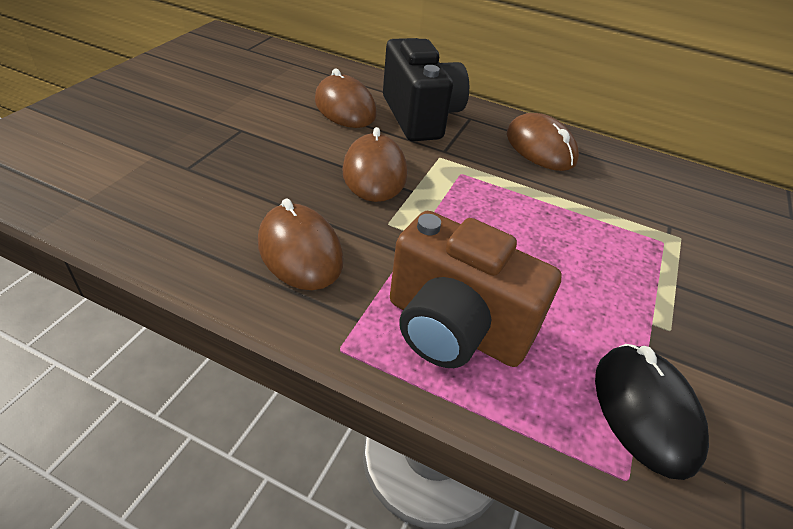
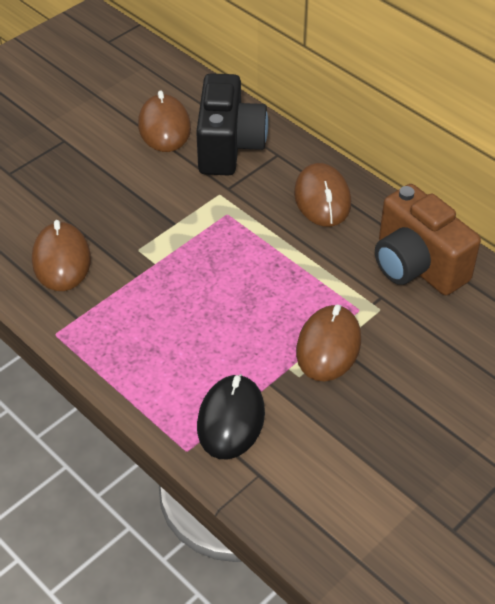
camera: 25 degrees right, 5 degrees up
brown mouse [342,127,407,202] -> brown mouse moved to [296,304,361,382]
brown camera [390,211,562,368] -> brown camera moved to [375,184,481,295]

